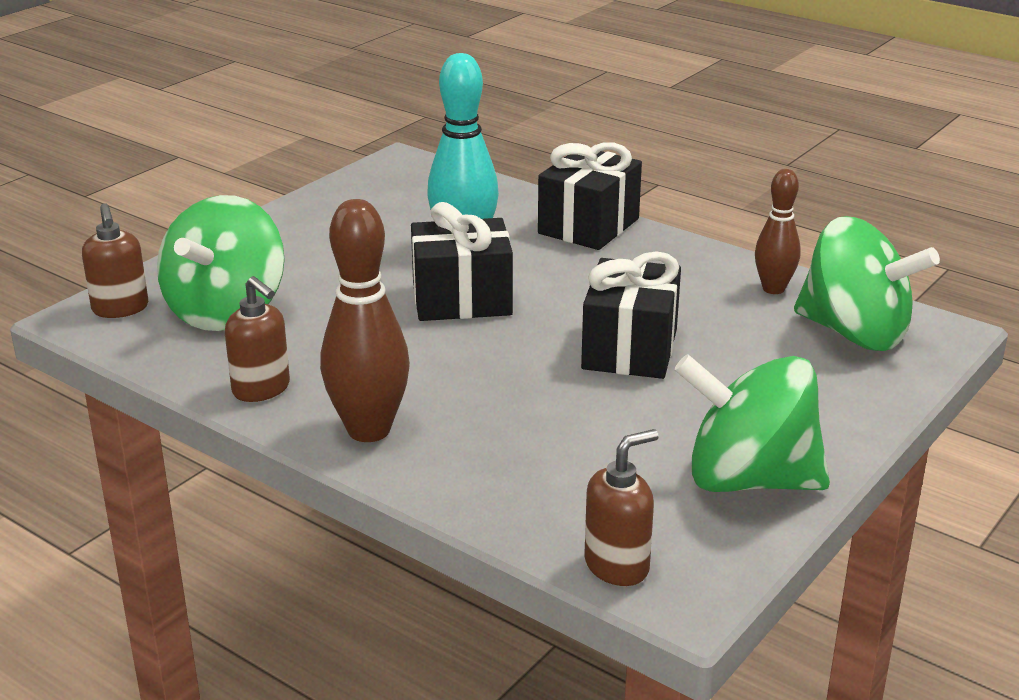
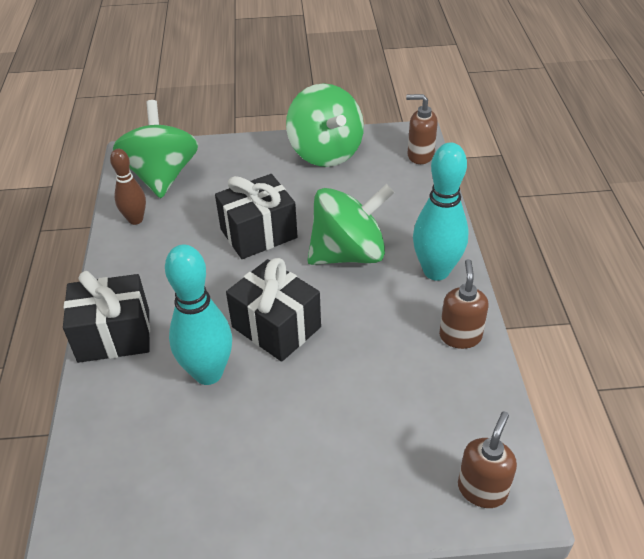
camera: 130 degrees left, 15 degrees up
green spinning top [157,195,285,331] -> green spinning top moved to [307,184,394,265]
brown bowling pin [320,199,410,442] -> turquoise bowling pin [413,142,469,281]

